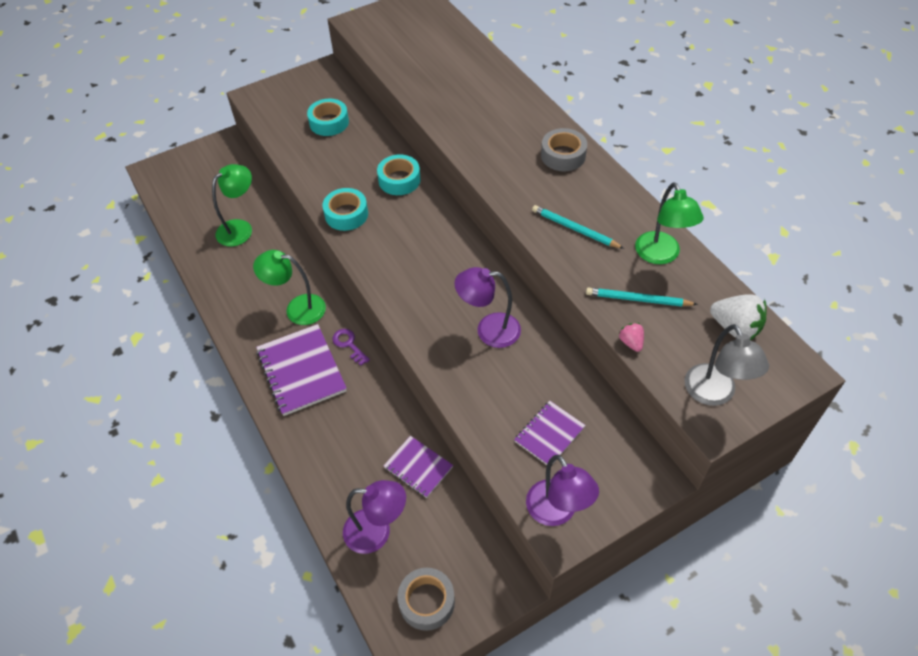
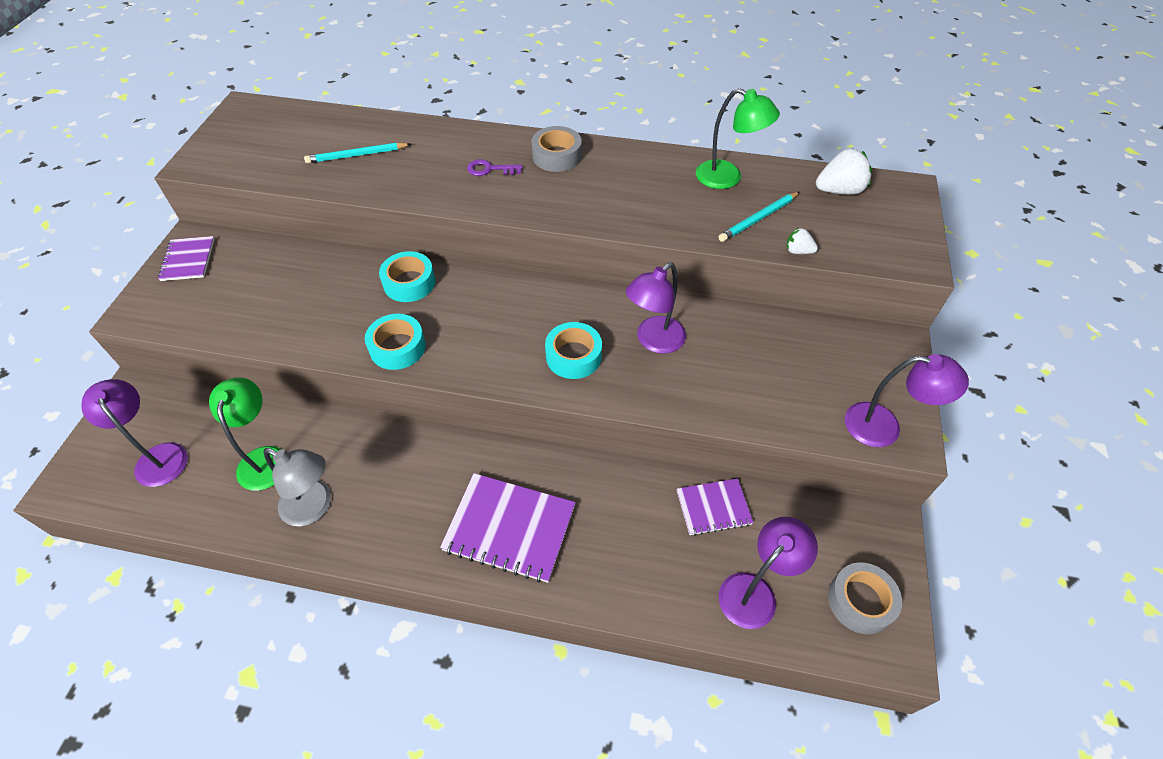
camera: 50 degrees left, 0 degrees up
green lamp [253,250,326,325] -> none
turquoise tape [307,99,349,136] -> turquoise tape moved to [545,322,602,379]
purple key [333,329,370,366] -> purple key moved to [467,159,523,176]
purple notebook [514,401,586,465] -> purple notebook moved to [158,236,215,281]
turquoise pencil [532,205,624,249] -> turquoise pencil moved to [304,142,411,163]
pink strawberry [618,323,644,352] -> white strawberry [787,228,818,254]
grey lamp [685,324,769,406] -> grey lamp moved to [263,448,331,526]
none -> purple lamp [81,379,188,487]

